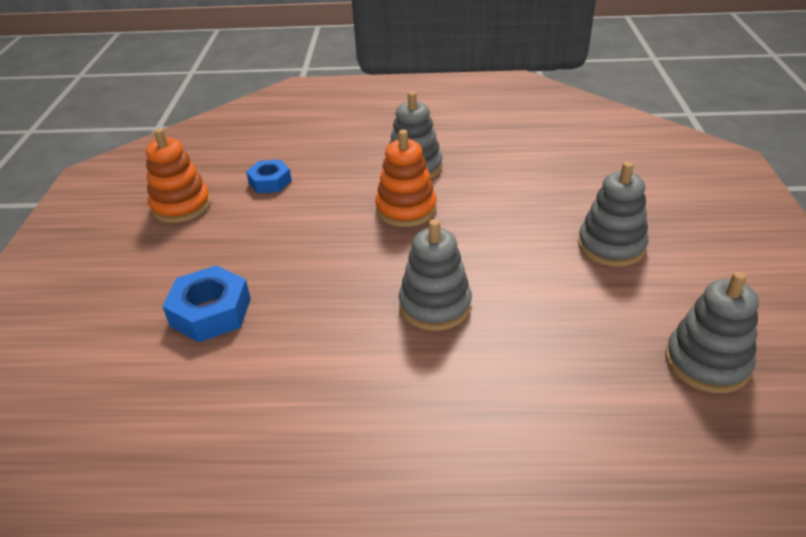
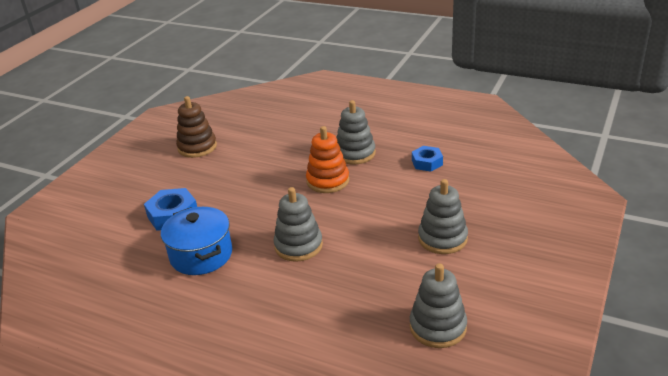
camera: 25 degrees right, 5 degrees down
orange stacking toy [146,128,211,223] -> brown stacking toy [176,96,217,158]
blue nut [246,160,292,193] -> blue nut moved to [412,146,443,172]
none -> blue pot [161,207,232,275]

